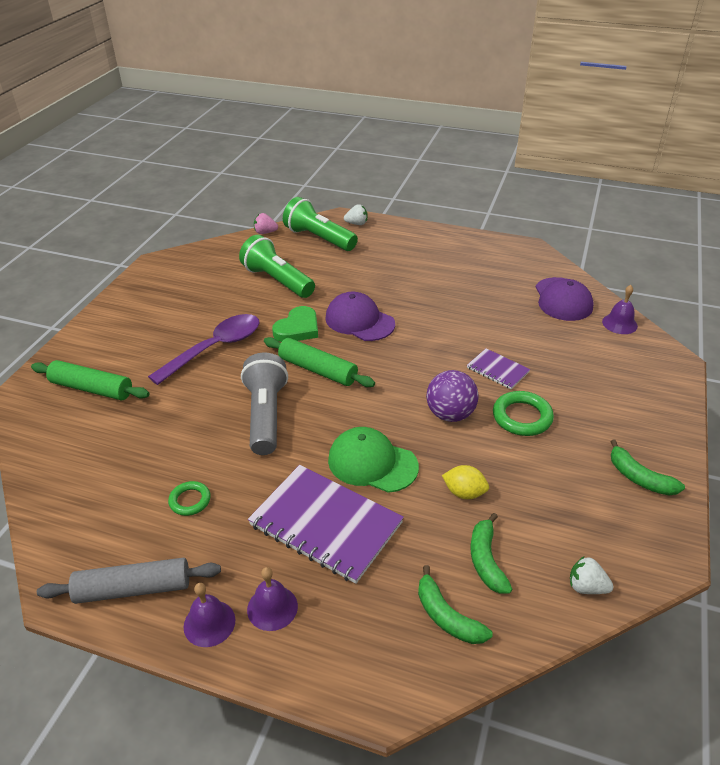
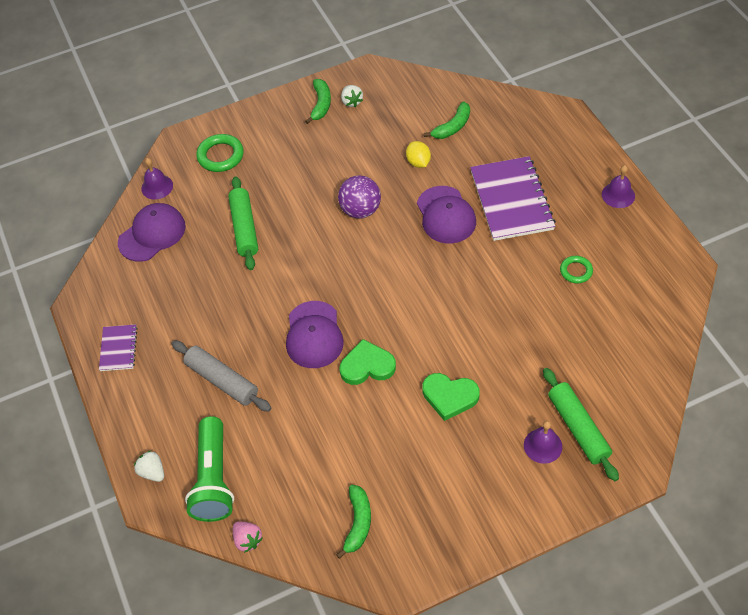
camera: 130 degrees left, 15 degrees up
grey rolling pin [37,558,221,604] -> grey rolling pin moved to [172,340,271,412]
purple spoon [148,314,259,385] -> green heart [422,373,480,421]
green flashlight [239,235,315,298] -> none
grey flashlight [241,353,288,455] -> none
purple bell [247,567,298,631] -> purple bell moved to [524,421,562,464]
green rolling pin [264,337,375,387] -> green rolling pin moved to [228,176,258,270]
green cap [328,427,419,493] -> purple cap [417,186,476,244]
green banana [418,565,493,644] -> green banana moved to [336,485,371,559]
purple notebook [467,348,530,389] -> purple notebook moved to [99,324,138,371]
green ring [493,391,554,436] -> green ring moved to [196,134,244,172]
white strawberry [570,557,614,594] -> white strawberry moved to [341,85,363,107]

